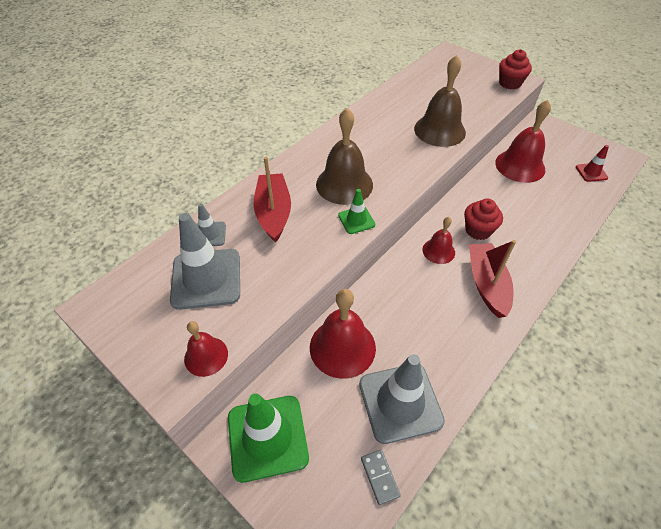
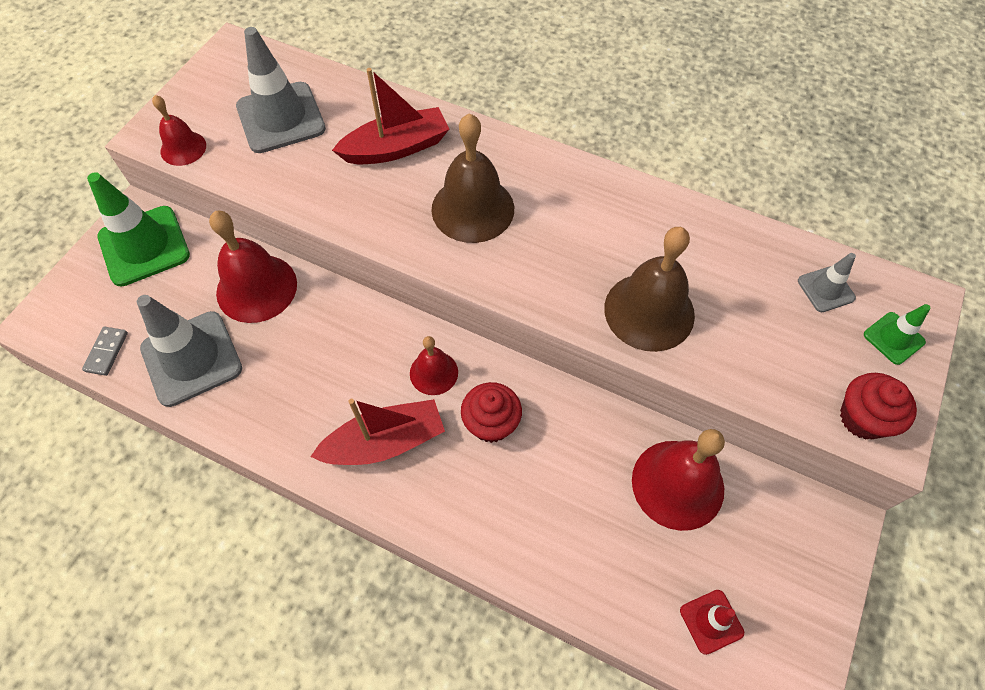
camera: 75 degrees right, 10 degrees up
grey traffic cone [196,203,226,246] -> grey traffic cone moved to [798,253,856,312]
green traffic cone [338,189,375,234] -> green traffic cone moved to [864,304,930,365]
grey domino [361,449,401,505] -> grey domino turned 45 degrees counterclockwise [82,327,128,376]

